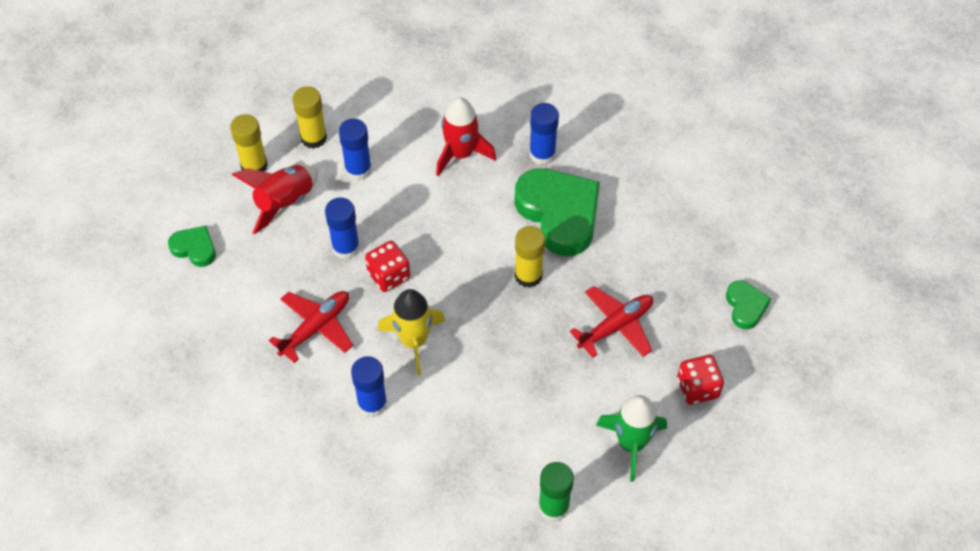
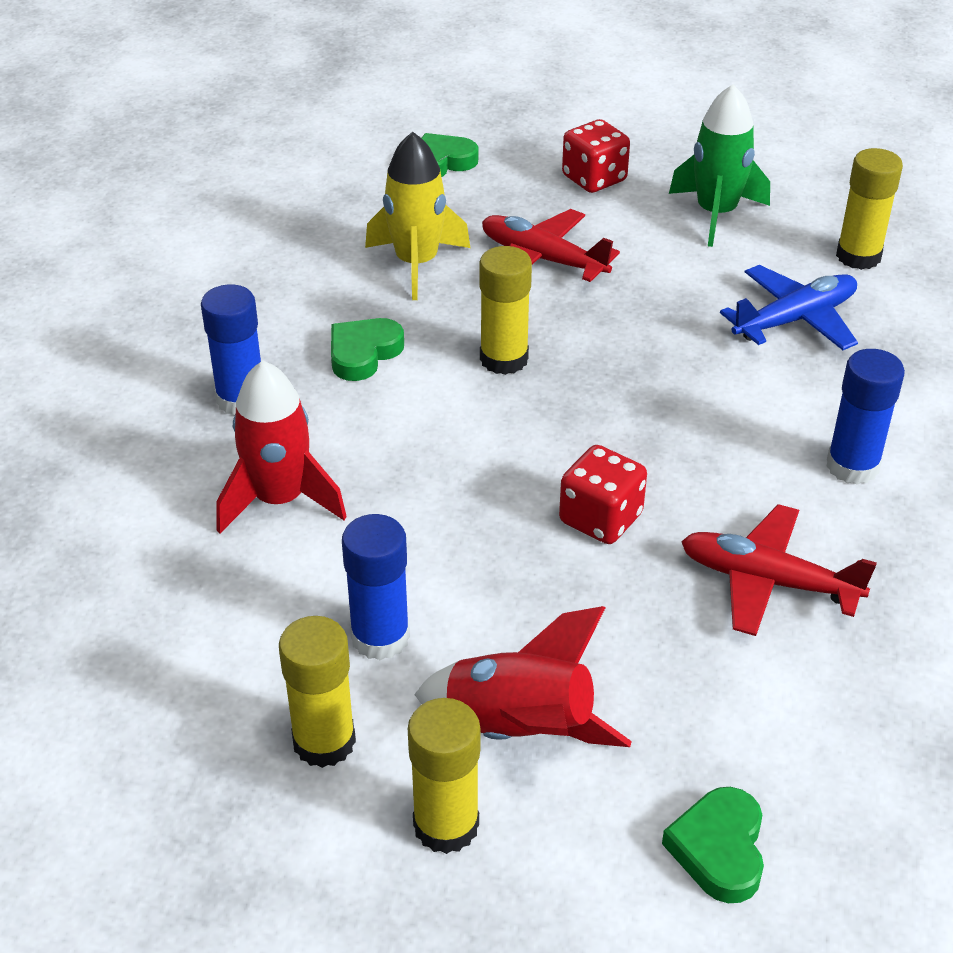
camera: 110 degrees left, 15 degrees down
blue glue stick [325,197,360,259] -> none
yellow rocket [378,289,445,375] -> yellow rocket moved to [365,132,470,300]
green heart [515,168,600,256] -> green heart [331,318,404,381], size x0.49
green glue stick [538,462,574,522] -> yellow glue stick [836,148,903,270]
none -> blue plane [720,265,858,350]

